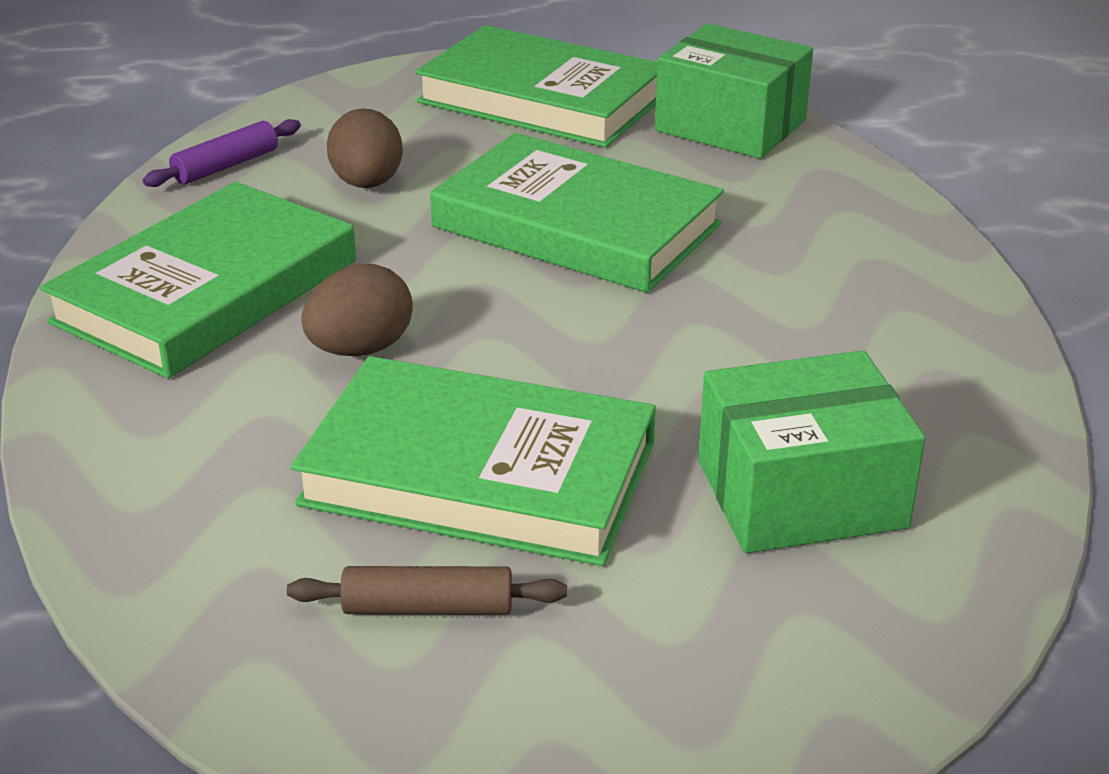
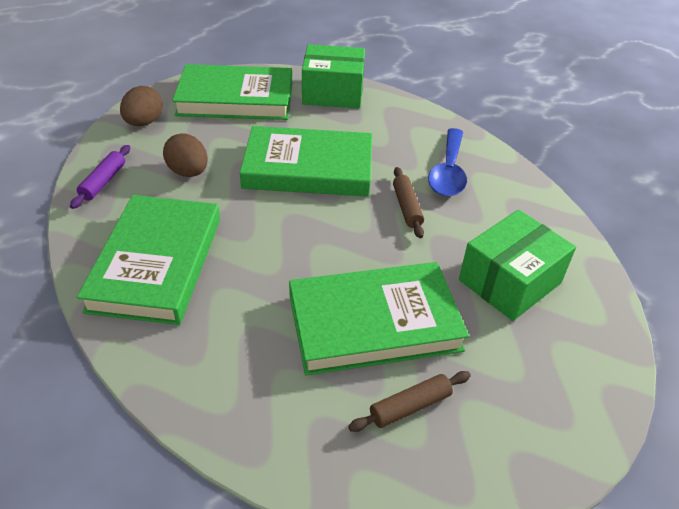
camera: 30 degrees left, 10 degrees up
brown egg [301,264,413,356] -> brown egg moved to [120,86,163,126]
none -> brown rolling pin [393,167,424,238]
none -> blue spoon [428,128,467,197]

